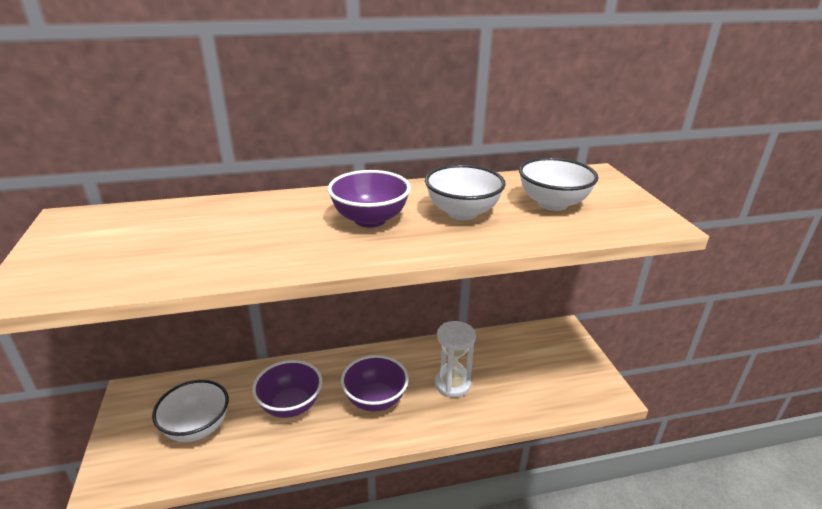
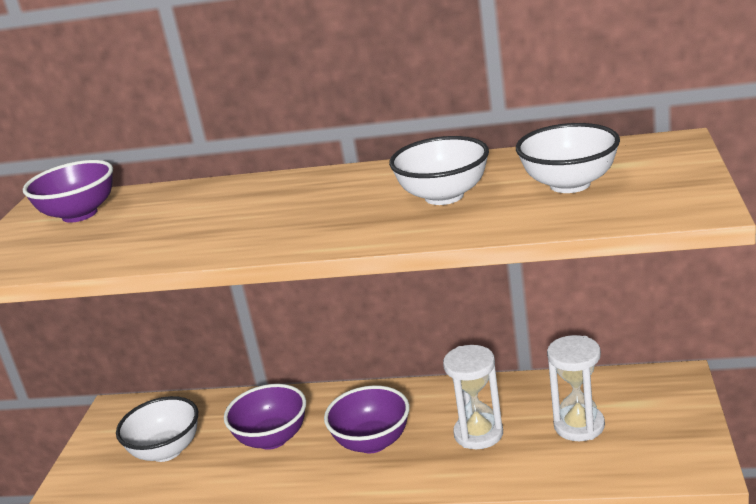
camera: 25 degrees right, 5 degrees down
purple bowl [328,170,411,228] -> purple bowl moved to [23,160,113,223]
none -> white hourglass [547,335,605,441]

